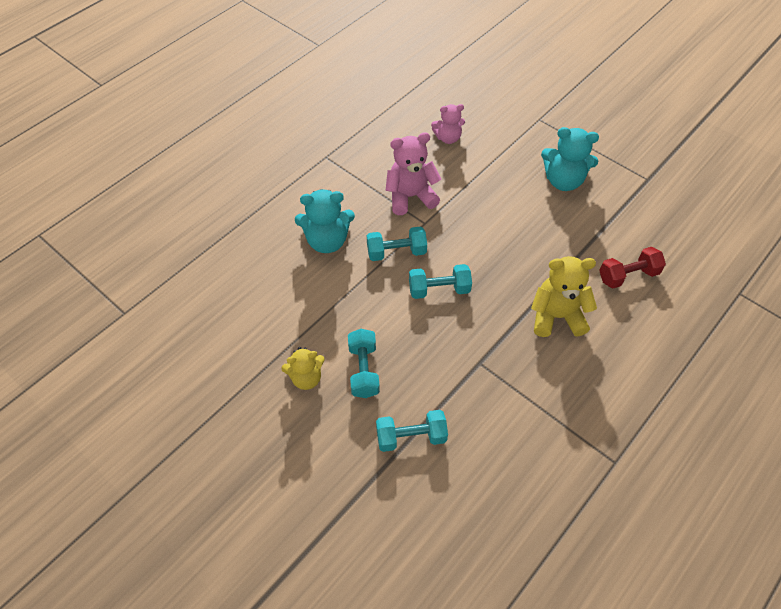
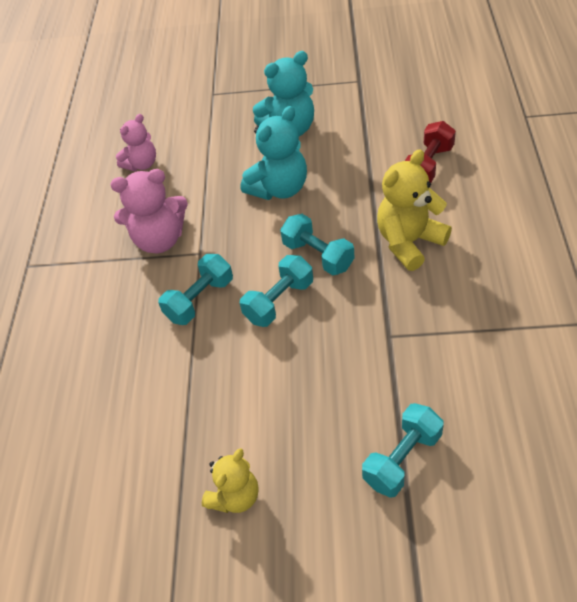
camera: 35 degrees left, 5 degrees down
turquoise teddy bear [295,189,355,253] -> turquoise teddy bear moved to [241,106,307,200]
turquoise dumbbell [348,329,380,398] -> turquoise dumbbell moved to [280,214,354,275]
pink teddy bear [385,132,441,215] -> pink teddy bear turned 135 degrees counterclockwise [111,169,188,254]

